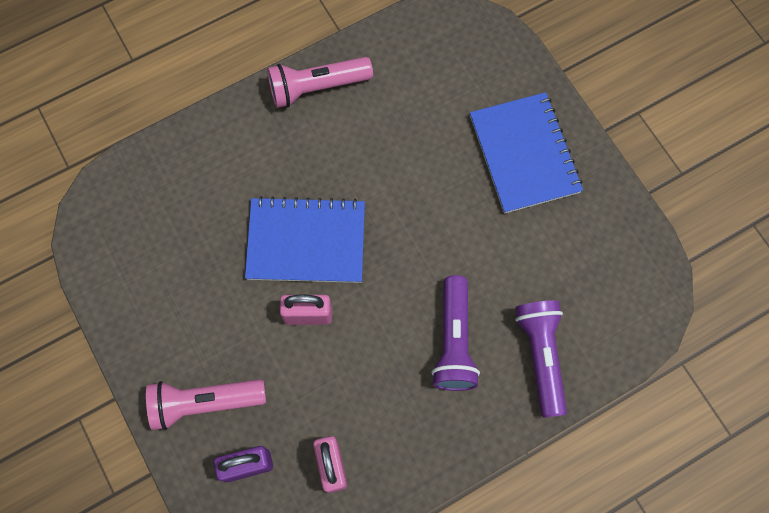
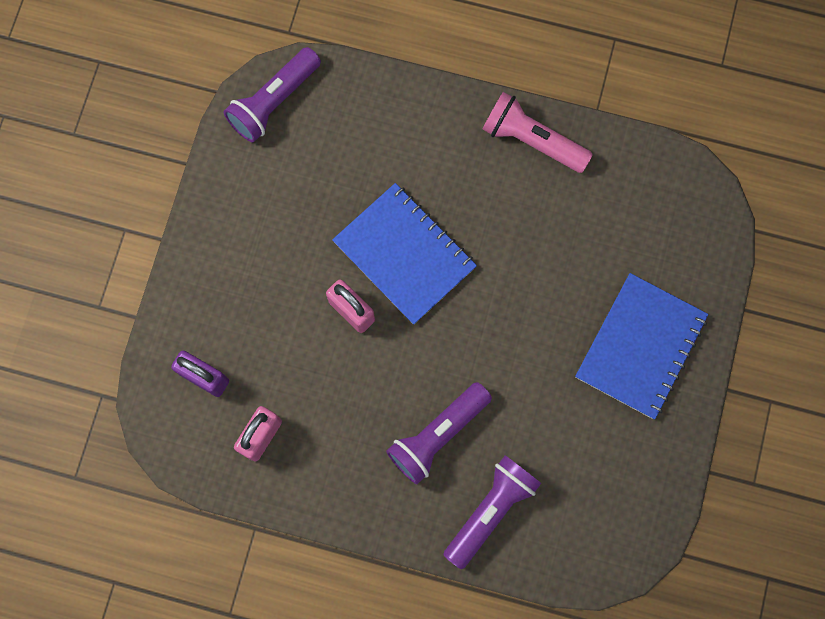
camera: 45 degrees right, 5 degrees up
pink flashlight [146,379,266,430] -> none
none -> purple flashlight [223,47,321,142]

